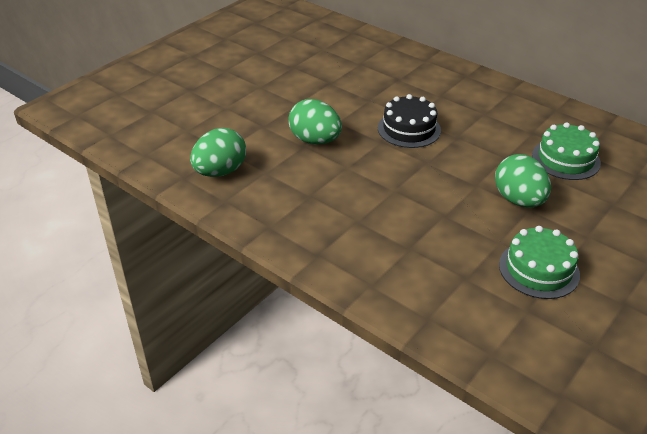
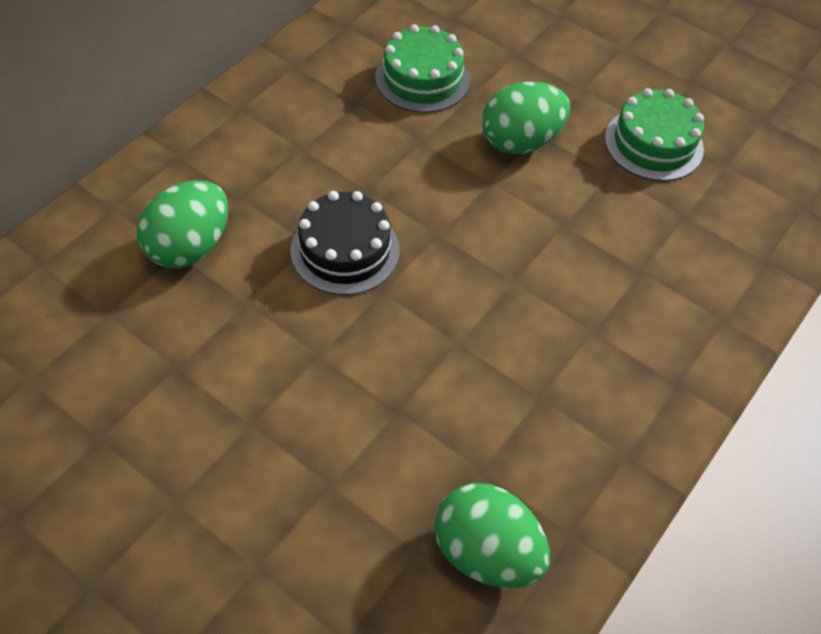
camera: 95 degrees left, 15 degrees up
green egg [288,99,342,145] -> green egg moved to [137,180,228,268]

